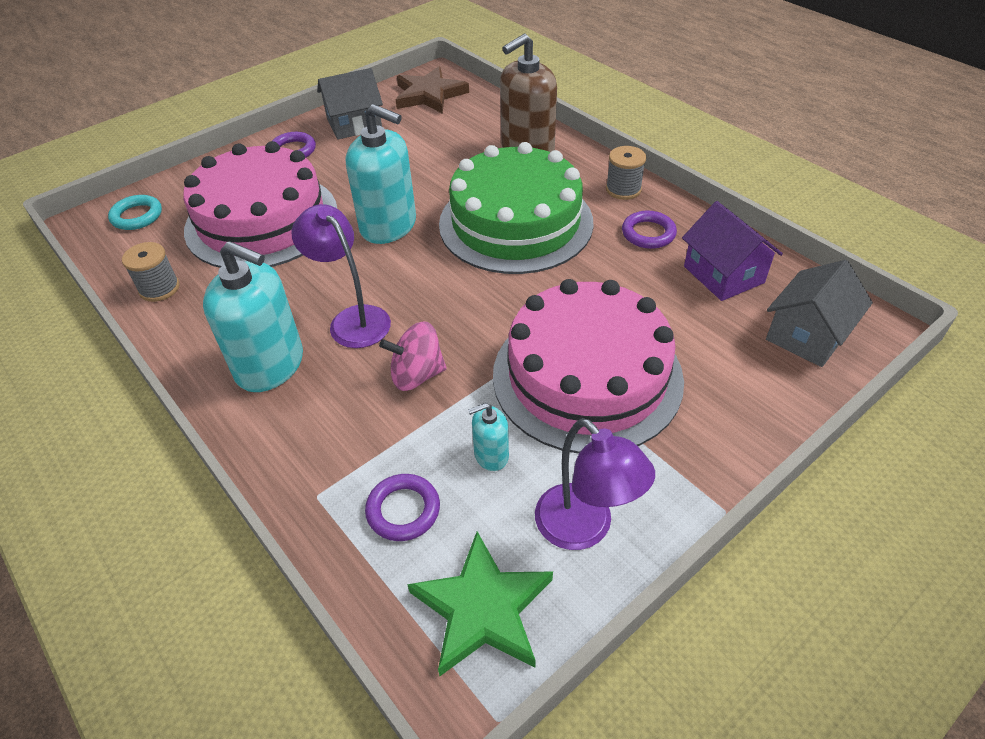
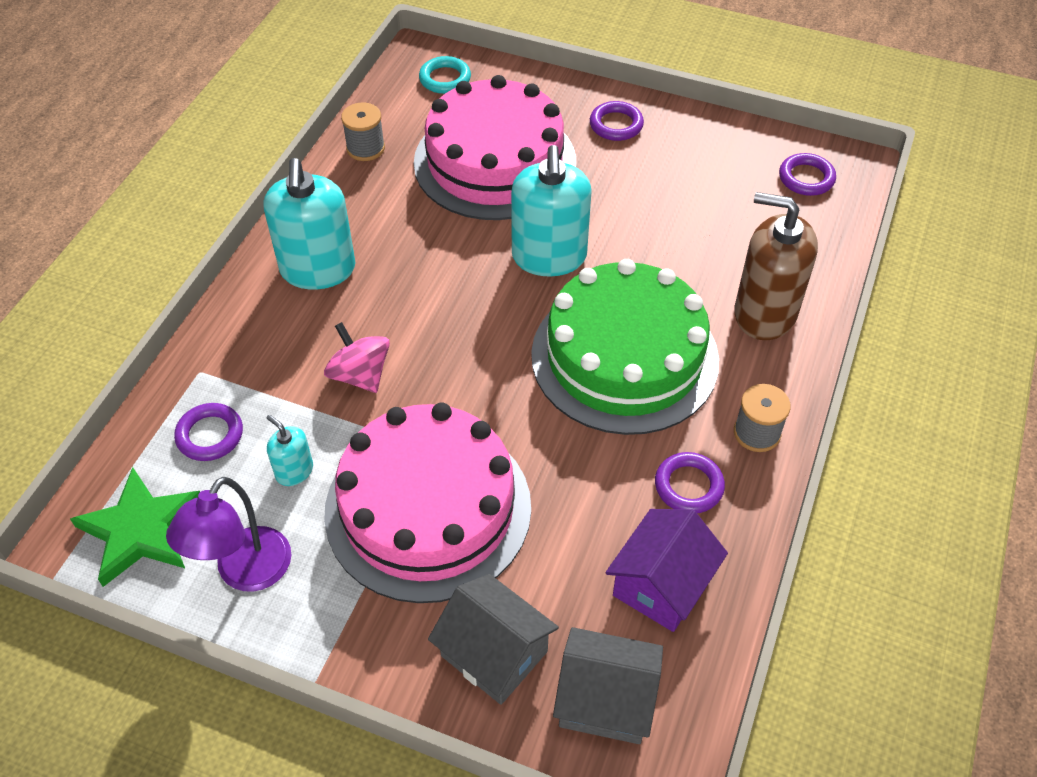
camera: 60 degrees right, 5 degrees up
purple lamp [292,204,391,348] -> none
grey house [317,68,383,140] -> grey house moved to [428,574,559,705]
brown star [395,66,469,114] -> purple ring [779,153,836,196]

